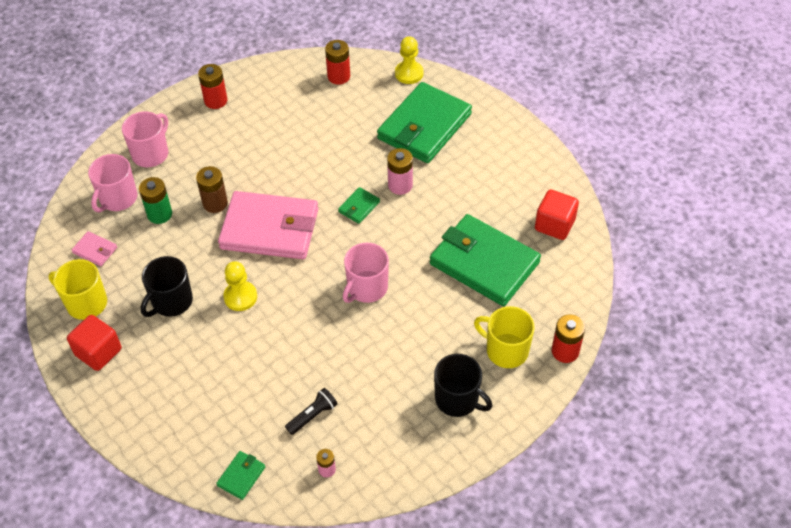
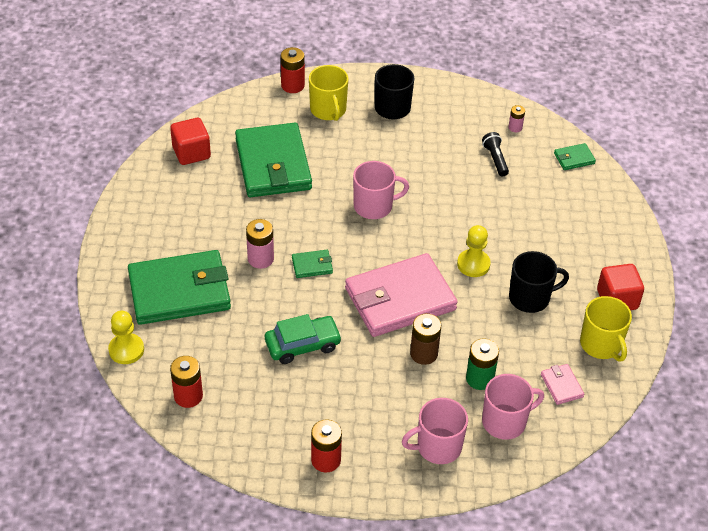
camera: 140 degrees left, 5 degrees down
pink wallet [218,191,318,259] -> pink wallet turned 75 degrees counterclockwise [345,253,458,337]
black flashlight [285,388,337,435] -> black flashlight turned 75 degrees clockwise [482,132,509,176]
none -> green car [265,314,342,364]

